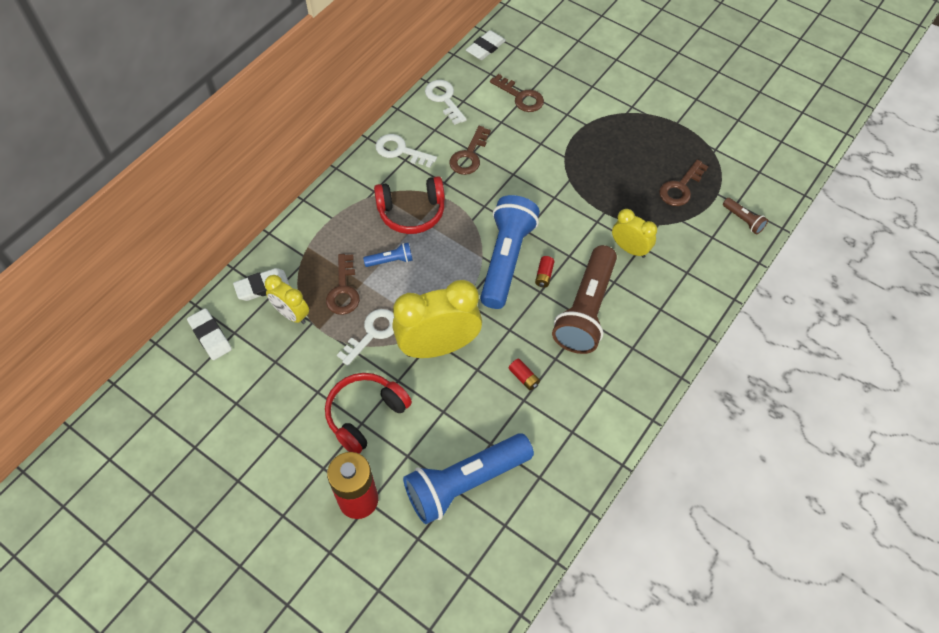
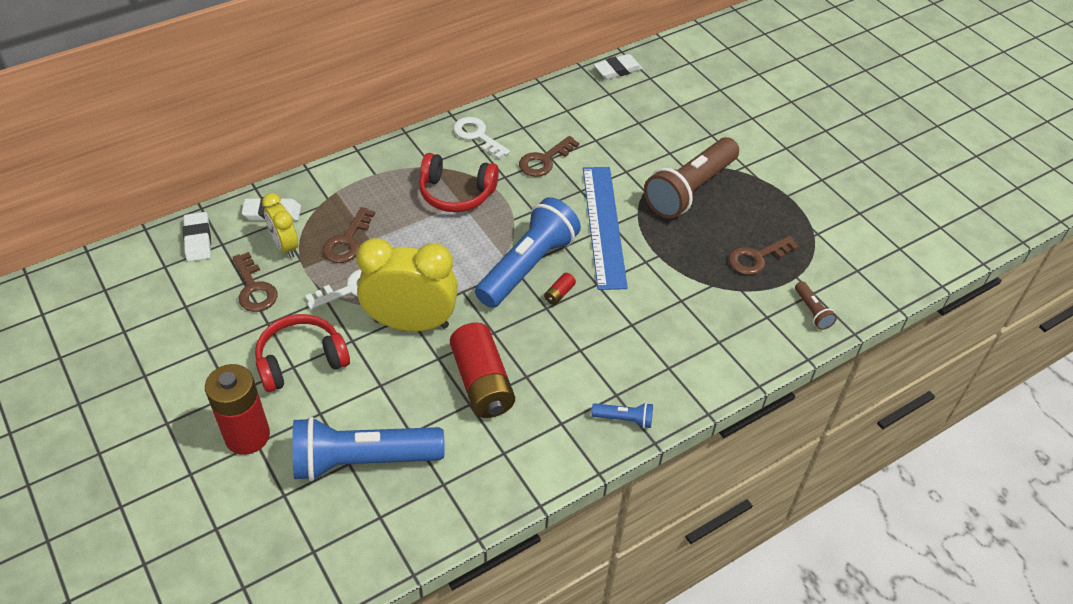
camera: 20 degrees right, 10 degrees down
blue flashlight [363,243,413,267] -> blue flashlight moved to [591,403,653,428]
white key [425,80,467,125] -> none
brown key [490,74,544,112] -> brown key moved to [232,252,278,312]
red battery [509,359,540,390] -> red battery [450,323,515,418], size x2.48
brown flashlight [552,245,617,354] -> brown flashlight moved to [644,137,739,219]
yellow clock [612,209,657,258] -> none
none -> blue ruler [583,167,628,290]

